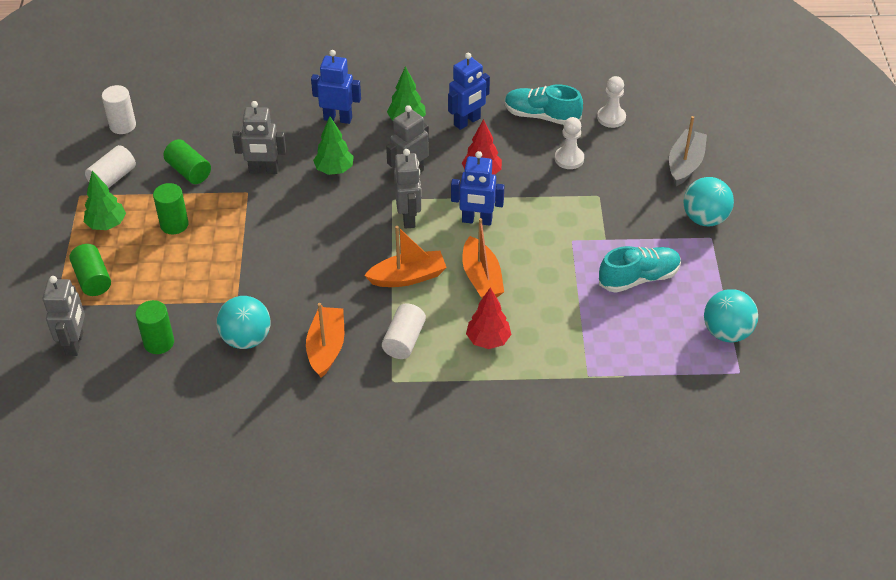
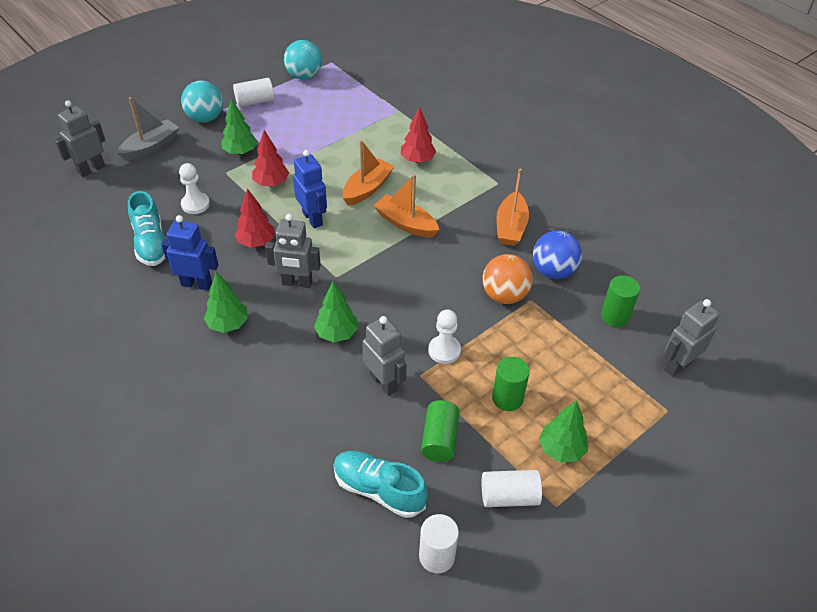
camera: 130 degrees left, 0 degrees up
green cylinder [69,244,111,296] -> none
turquoise ball [216,296,270,349] -> blue ball [533,230,582,279]
orange boat [306,303,344,378] -> orange boat turned 45 degrees counterclockwise [496,169,529,246]
blue robot [311,50,361,124] -> none
white cylinder [382,303,426,359] -> white cylinder moved to [233,78,274,107]
grey robot [394,149,421,229] -> grey robot moved to [55,100,105,177]
white pawn [597,76,626,128] -> white pawn moved to [428,309,461,364]
turquoise shoe [599,246,681,293] -> turquoise shoe moved to [334,451,428,518]
grey boat [669,116,707,186] -> grey boat turned 150 degrees clockwise [117,97,179,161]
none -> green tree [221,98,257,155]
none -> red tree [252,130,289,187]
none -> orange ball [482,254,533,304]

